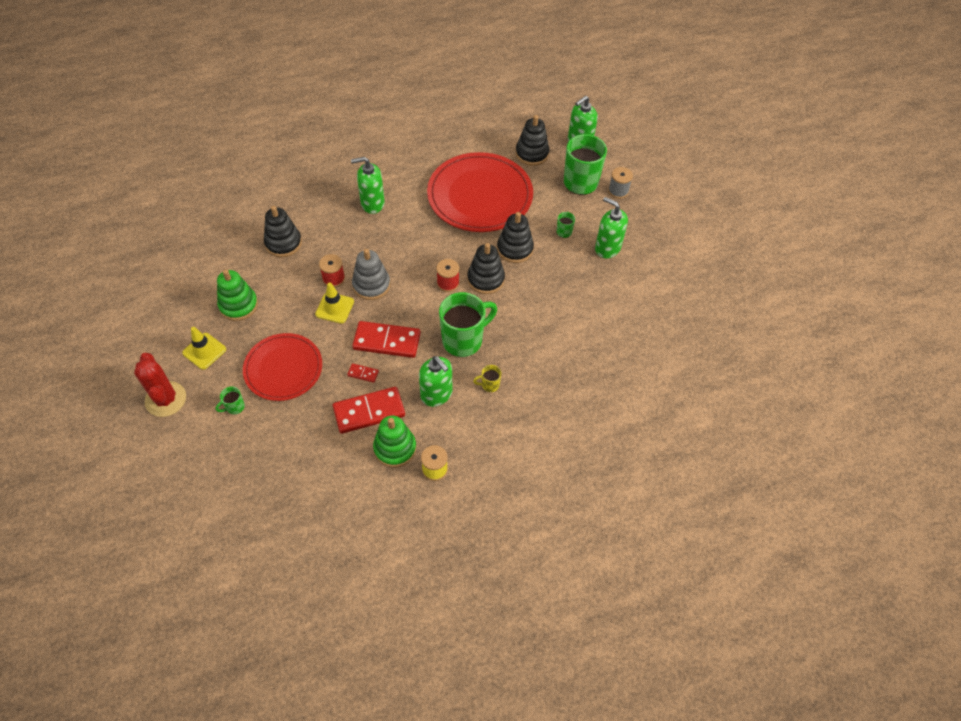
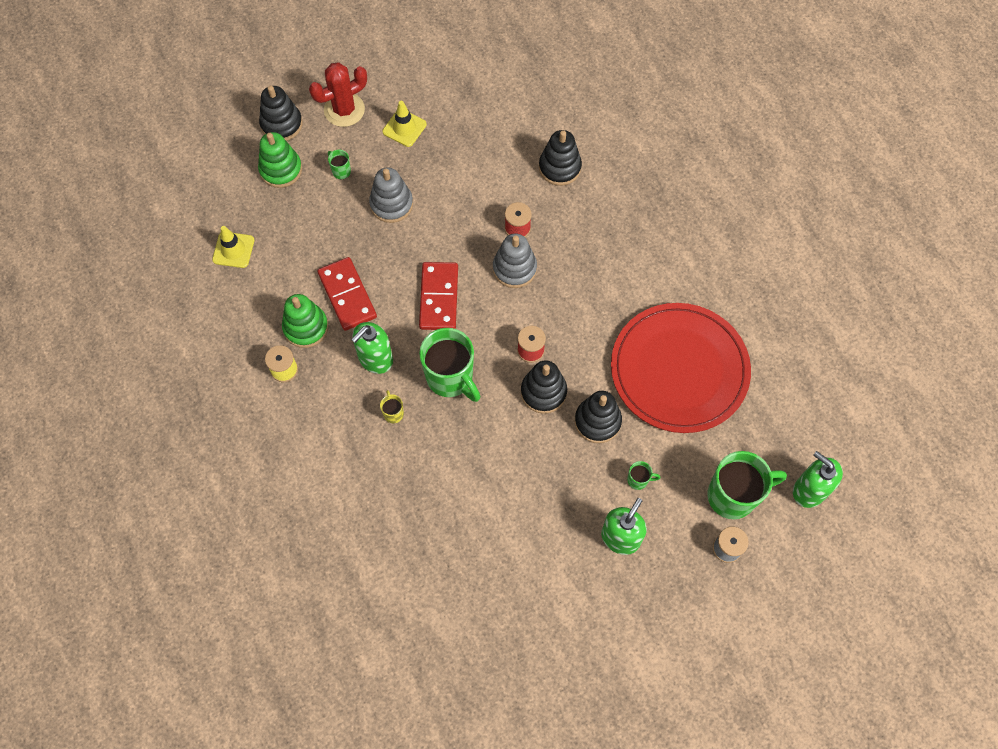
camera: 85 degrees right, 10 degrees up
green stacking toy [217,269,258,321] -> green stacking toy moved to [258,132,302,188]
red plate [243,333,322,401] -> grey stacking toy [369,168,413,223]
yellow traffic cone [315,283,354,324] -> yellow traffic cone moved to [212,226,255,268]
red domino [347,363,379,383] -> none
green soap dispenser [351,157,385,214] -> none
black stacking toy [516,115,549,166] -> black stacking toy moved to [259,85,303,141]

